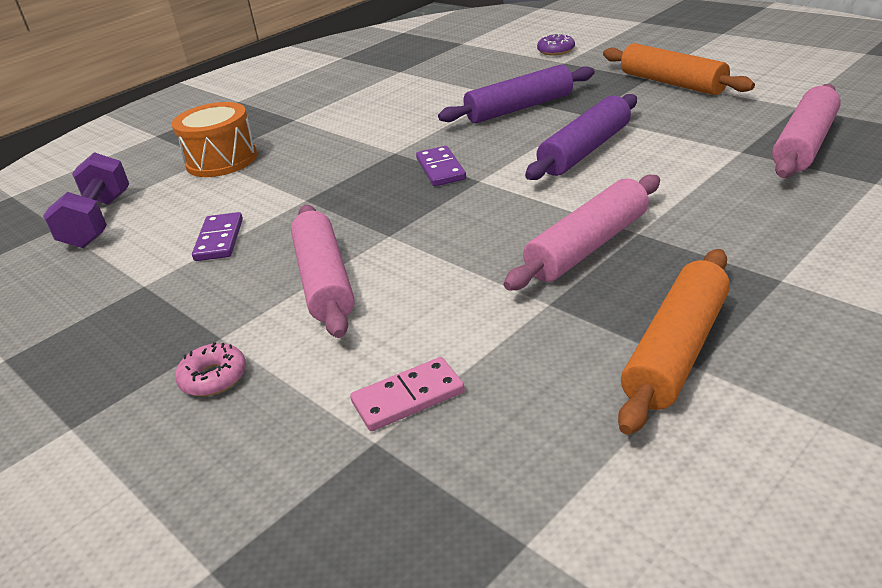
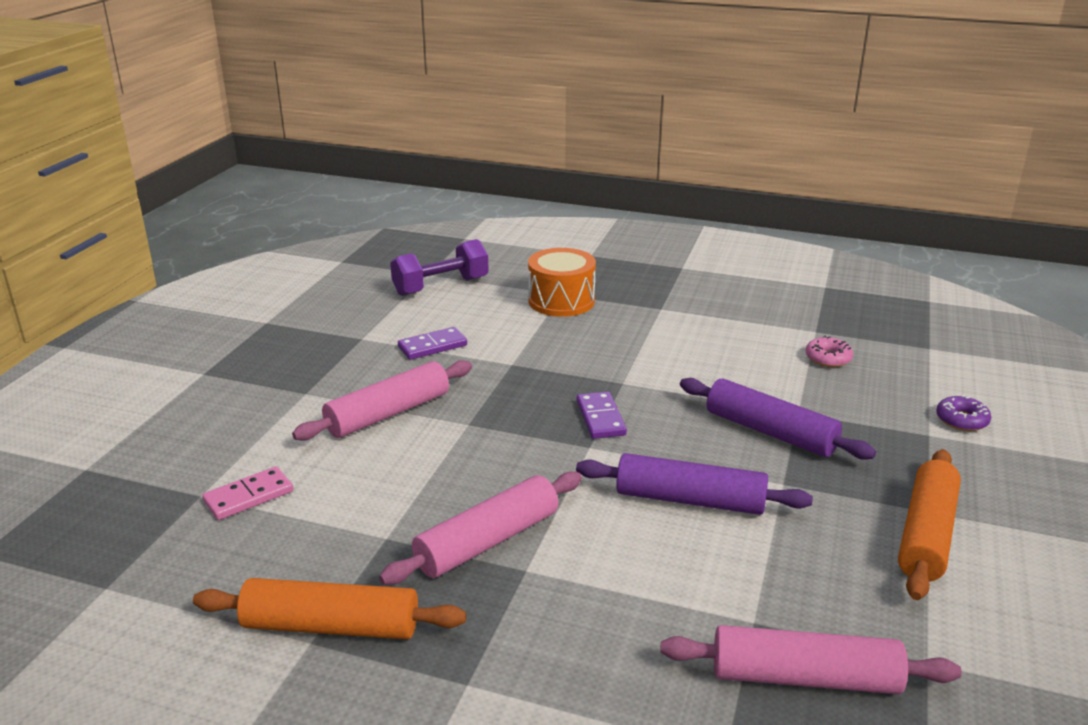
camera: 60 degrees right, 5 degrees down
pink donut [175,342,246,396] -> pink donut moved to [805,336,853,367]
pink domino [350,357,465,431] -> pink domino turned 75 degrees counterclockwise [202,466,293,520]
purple domino [416,146,466,186] -> purple domino turned 60 degrees counterclockwise [577,391,627,439]
pink rolling pin [503,175,660,291] -> pink rolling pin turned 60 degrees counterclockwise [379,472,582,585]

